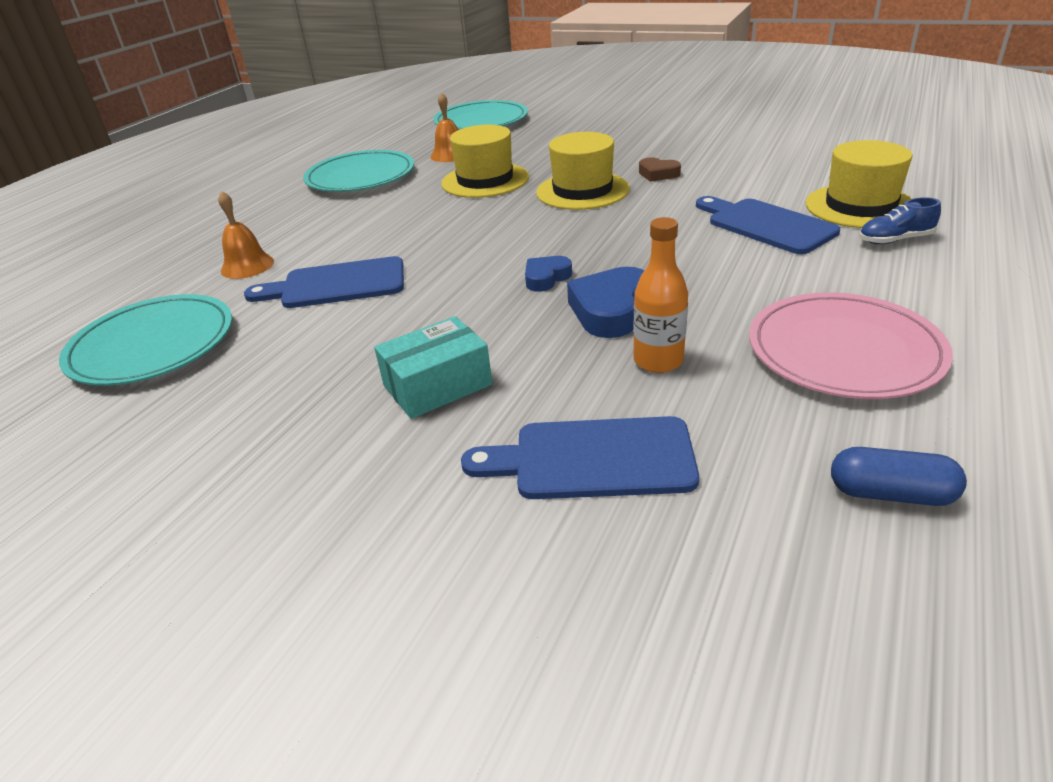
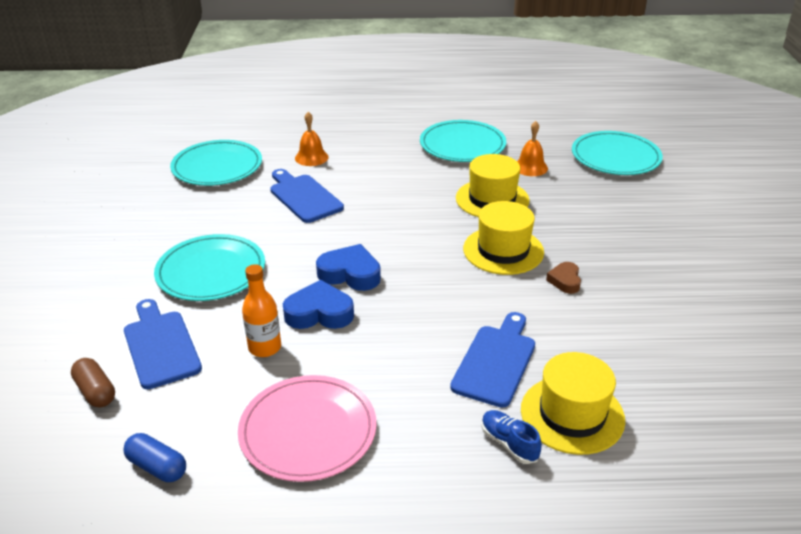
camera: 60 degrees right, 0 degrees up
turquoise box [374,316,492,419] -> turquoise plate [154,234,265,301]
blue heart [525,256,572,292] -> blue heart [316,244,381,291], size x1.67
blue capsule [831,447,967,506] -> blue capsule turned 45 degrees counterclockwise [123,433,186,482]
none -> brown capsule [71,358,115,408]

